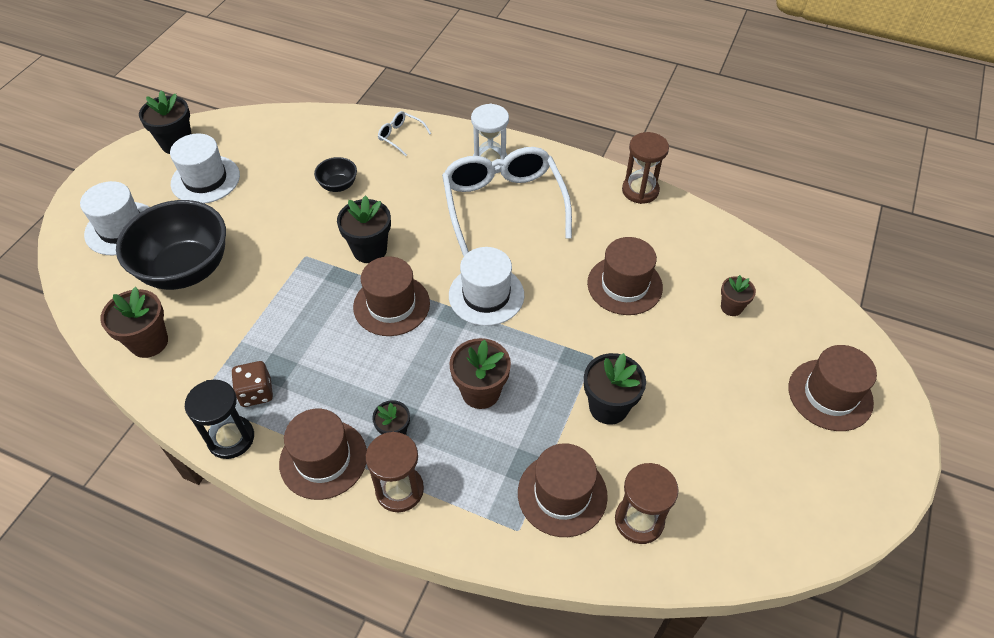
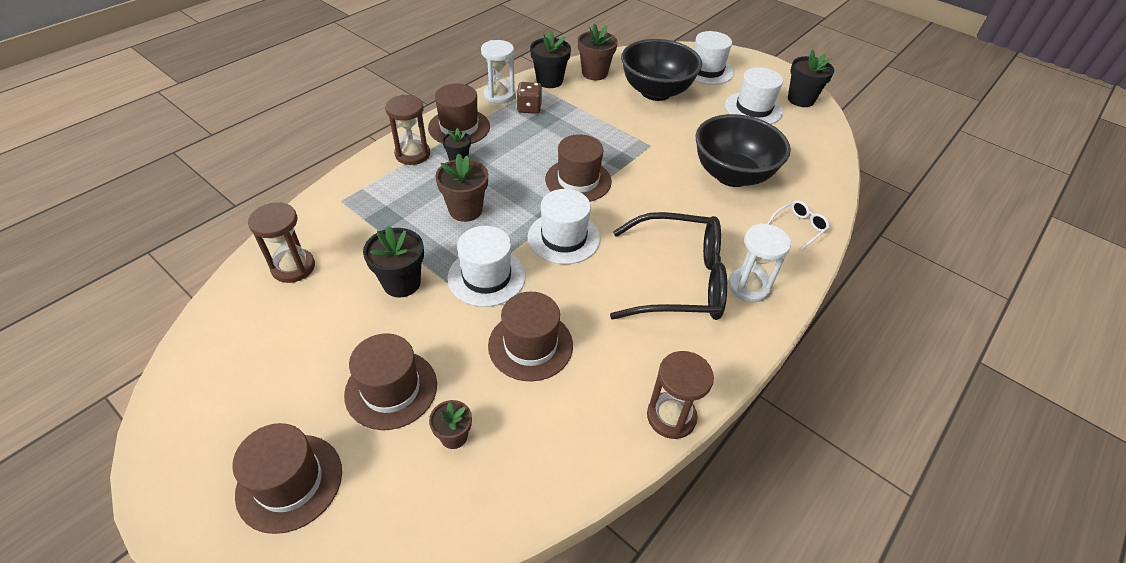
camera: 105 degrees right, 5 degrees down
black hourglass [185,380,254,459] -> white hourglass [481,40,515,104]
black bowl [314,157,357,192] -> black bowl [696,114,791,187], size x2.26
black flower pot [337,195,391,263] -> black flower pot moved to [530,30,571,88]
white glasses [442,147,572,256] -> black glasses [610,212,727,320]
brown hat [518,443,608,537] -> brown hat moved to [344,333,437,430]
none -> white hat [448,226,526,307]

